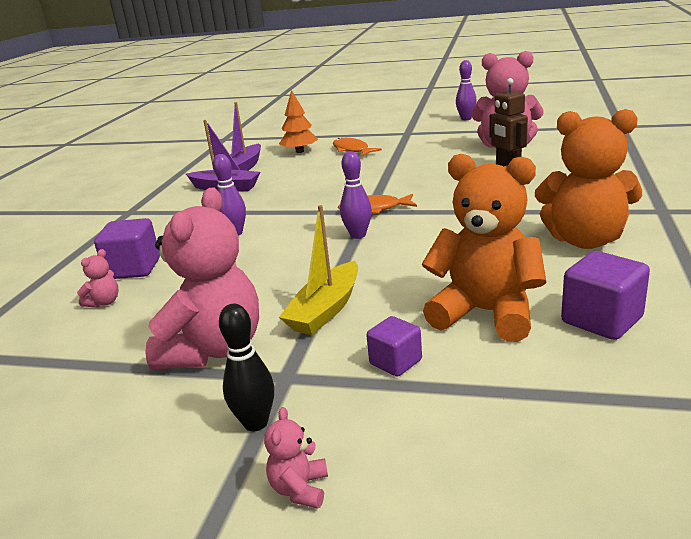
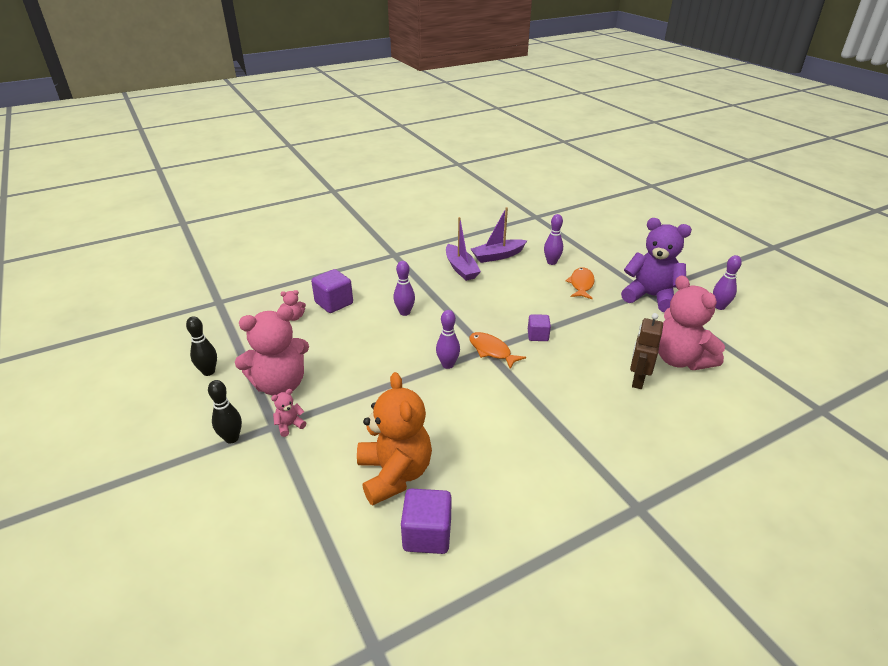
camera: 45 degrees right, 10 degrees up
pink teddy bear [264,407,328,509] -> pink teddy bear moved to [271,389,306,437]
orange tree [279,90,318,153] -> purple bowling pin [544,214,563,265]
yellow boat [279,205,358,335] -> none
purple cube [366,316,422,377] -> purple cube moved to [528,314,551,341]
orange teddy bear [535,109,642,249] -> none
none -> black bowling pin [186,316,217,376]
none -> purple teddy bear [621,218,692,312]

